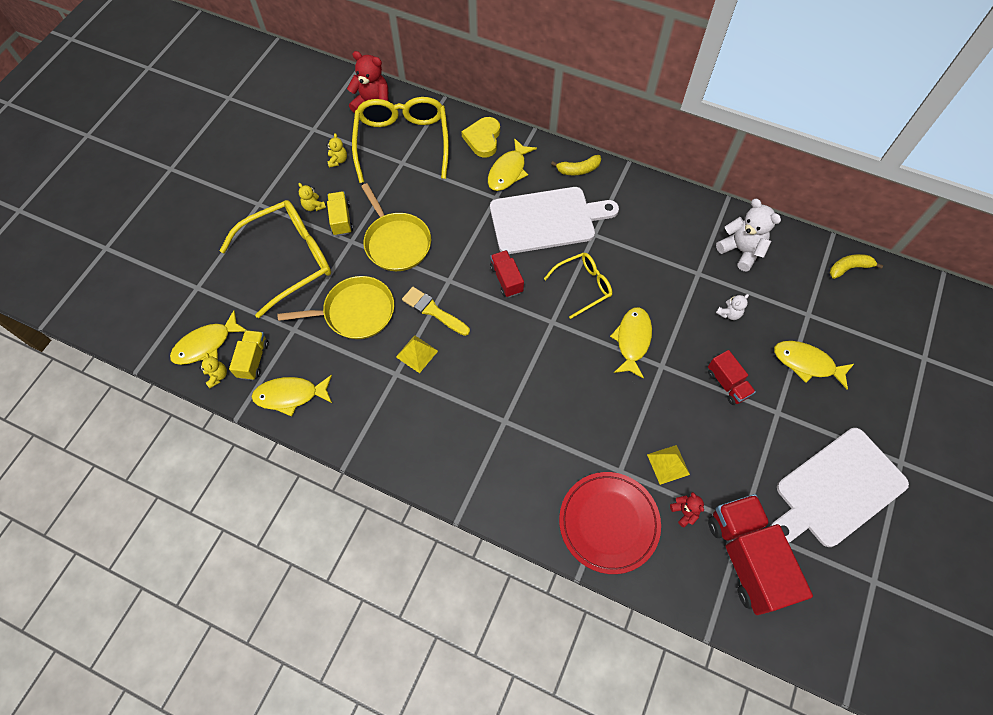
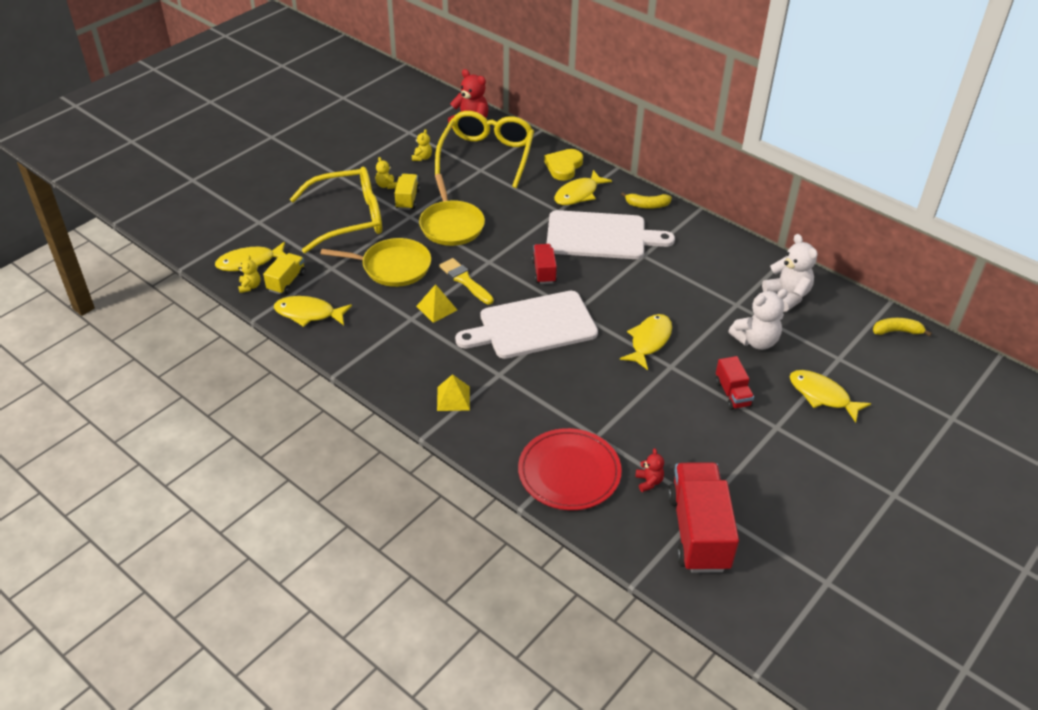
camera: 15 degrees right, 20 degrees down
yellow glasses [544,253,612,319] -> none
yellow pyramid [647,445,690,485] -> yellow pyramid moved to [437,374,470,411]
white teddy bear [716,294,749,320] -> white teddy bear [728,289,788,350], size x1.93
white cutting board [770,428,909,547] -> white cutting board moved to [455,291,598,359]

